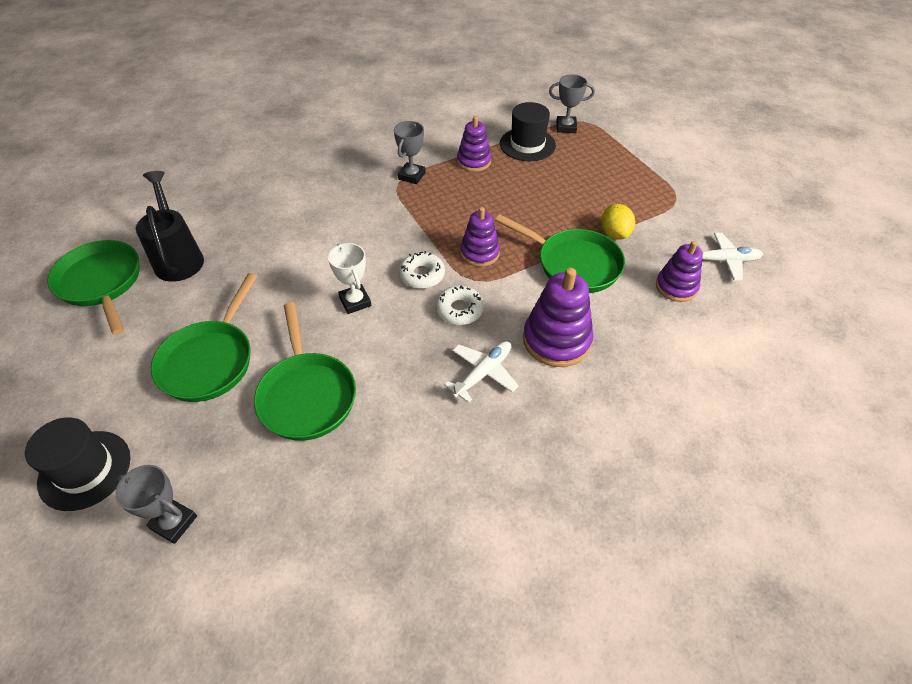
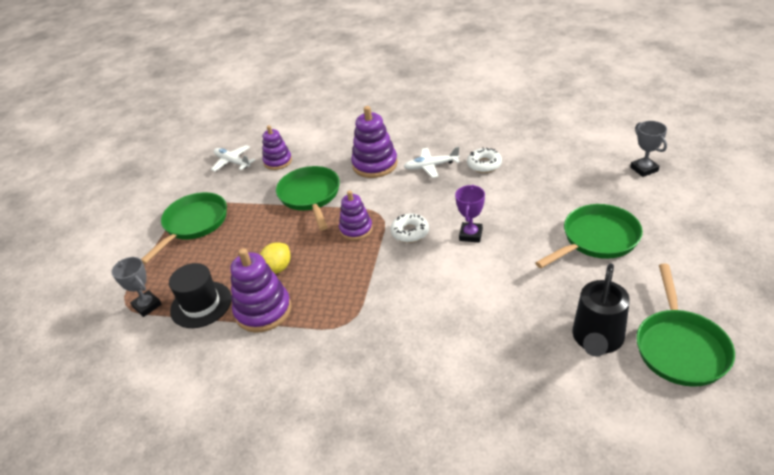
camera: 135 degrees left, 10 degrees down
black hat [25,417,131,511] -> none
green pan [254,302,356,441] -> green pan moved to [141,192,227,264]
white trophy [328,243,371,314] -> purple trophy [455,185,485,243]
grey trophy [394,121,426,184] -> none
white donut [435,286,484,325] -> white donut moved to [467,147,502,173]
purple stacking toy [457,116,491,172] -> purple stacking toy [230,248,292,333], size x1.53
yellow lemon [601,204,635,239] -> yellow lemon moved to [260,242,291,274]

